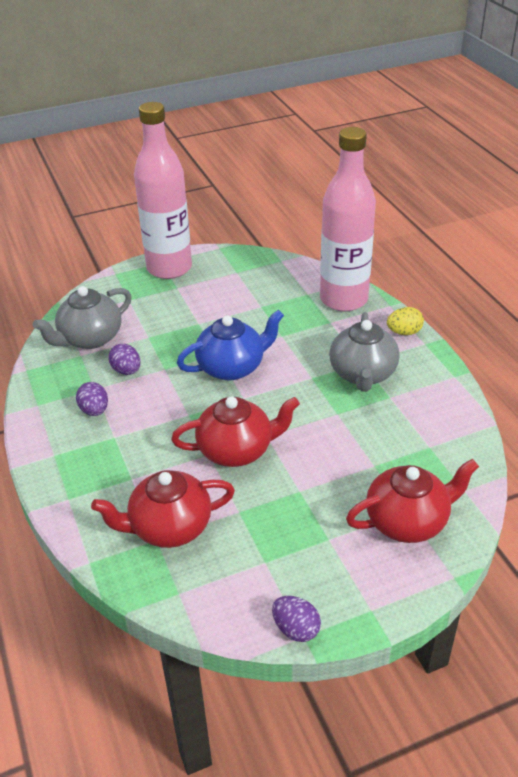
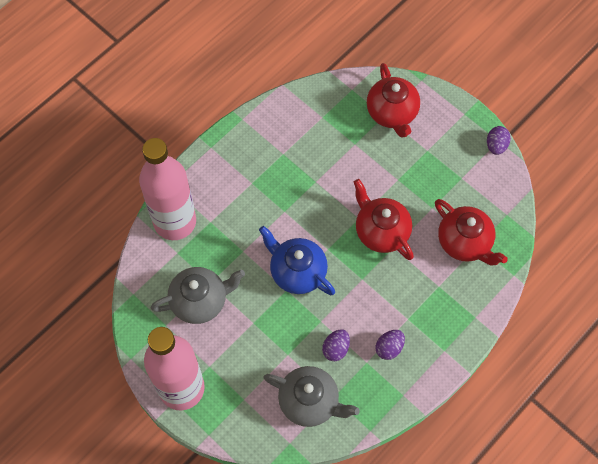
camera: 115 degrees left, 25 degrees up
grey teapot [329,312,400,392] -> grey teapot moved to [151,267,245,324]
red teapot [346,459,479,543] -> red teapot turned 150 degrees counterclockwise [367,63,420,138]
yellow egg [387,307,424,335] -> none

